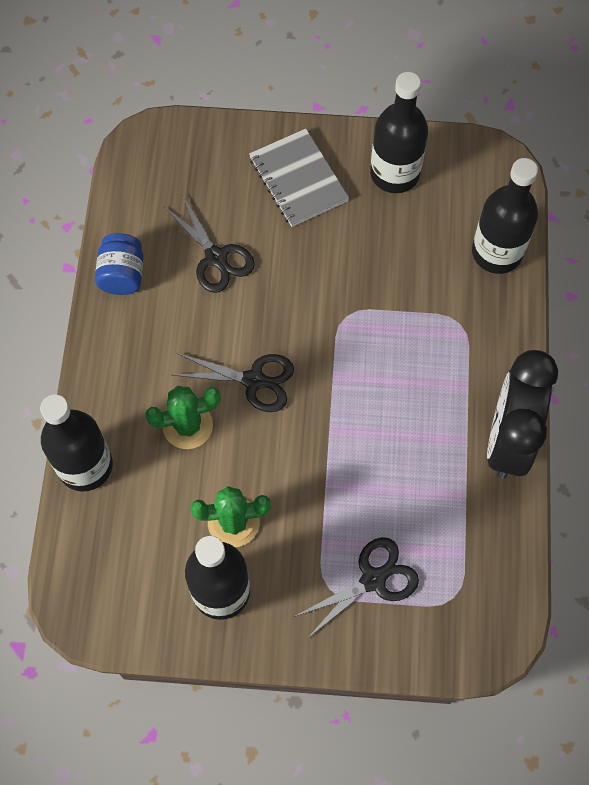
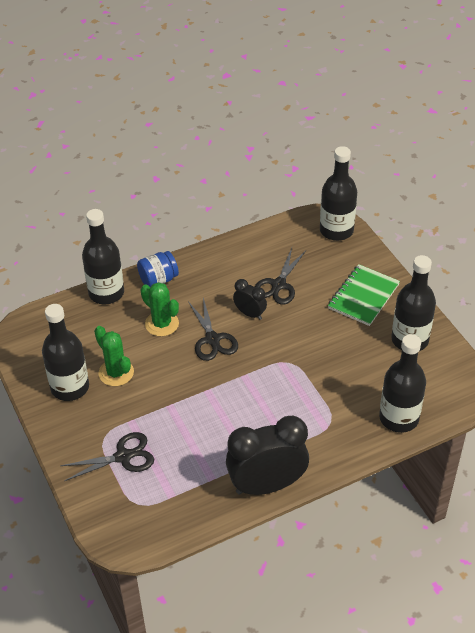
camera: 60 degrees right, 20 degrees down
blue jar [95,233,143,295] -> blue jar moved to [137,251,179,288]
grey notebook [249,128,349,227] -> green notebook [328,264,400,326]
black scissors [294,537,419,639] -> black scissors turned 45 degrees counterclockwise [61,432,154,481]
none -> black clock [233,279,267,320]
none -> black bottle [320,146,357,241]

